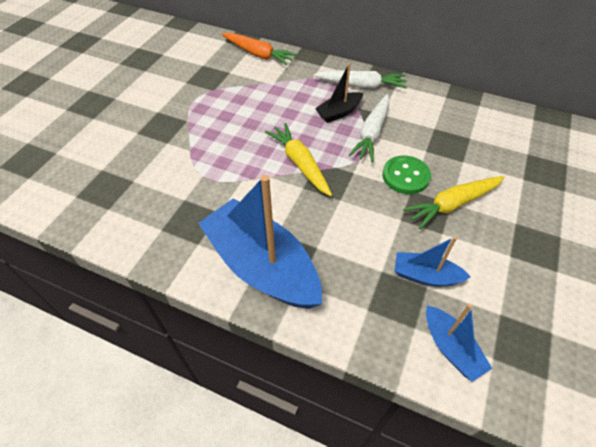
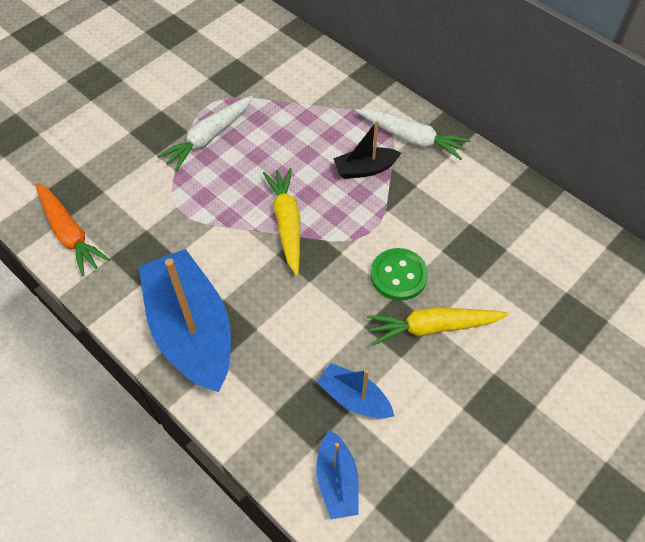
camera: 20 degrees right, 5 degrees up
orange carrot [222,33,297,65] -> orange carrot moved to [35,183,110,277]
white carrot [349,94,390,162] -> white carrot moved to [157,96,253,171]

